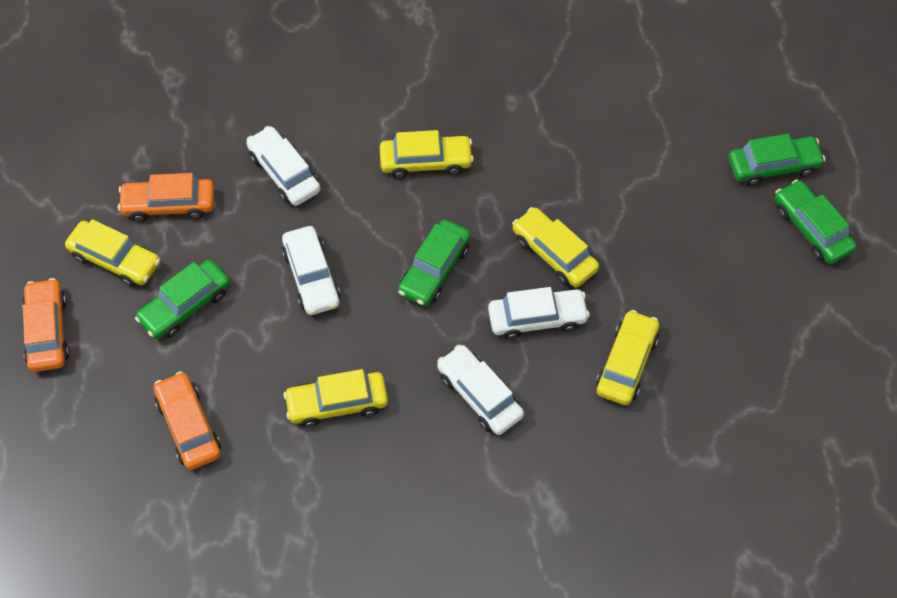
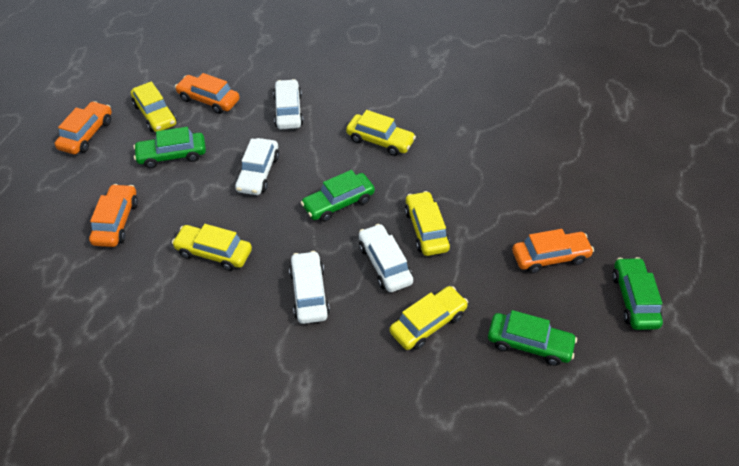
camera: 30 degrees right, 10 degrees down
white car [488,287,590,340] -> white car turned 135 degrees counterclockwise [359,224,413,292]
green car [728,134,825,186] -> green car moved to [488,310,577,366]
none -> orange car [512,229,594,273]

